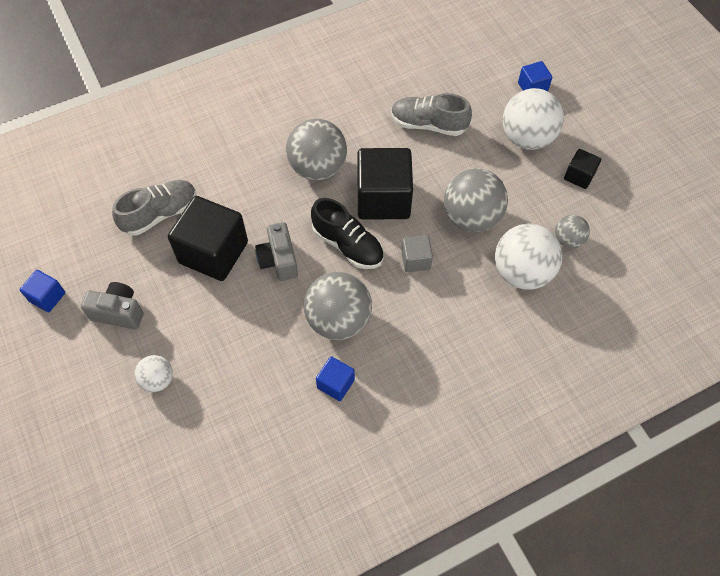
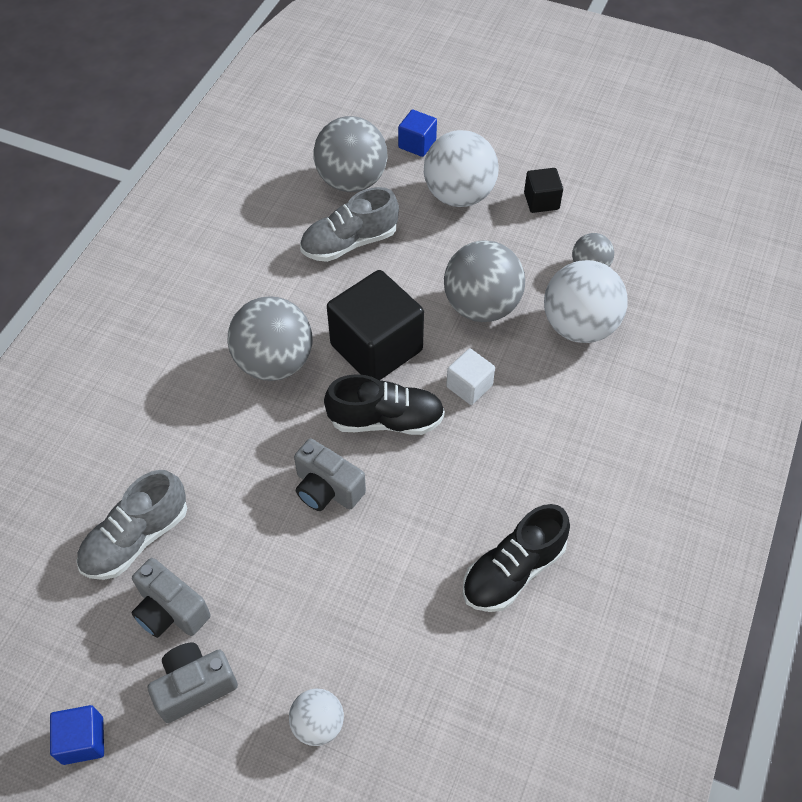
camera: 40 degrees left, 5 degrees down
grey shoe [112,180,197,236] -> grey shoe turned 150 degrees counterclockwise [76,470,187,580]
black cube [168,196,248,281] -> none
grey ball [304,272,372,340] -> grey ball moved to [313,116,387,192]
blue cube [316,356,355,401] -> black shoe [463,504,570,612]
grey cube [401,235,433,272] -> white cube [446,348,495,405]
none -> grey camera [132,558,211,638]

